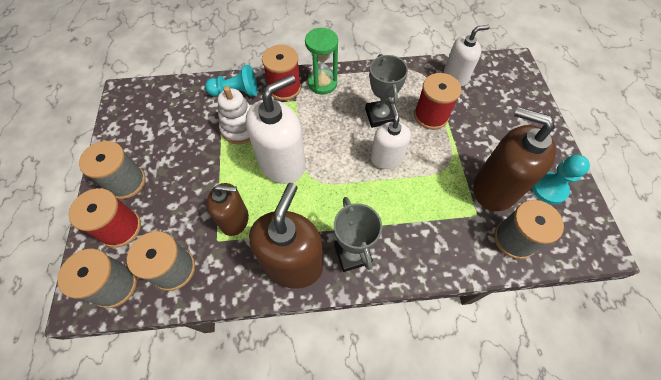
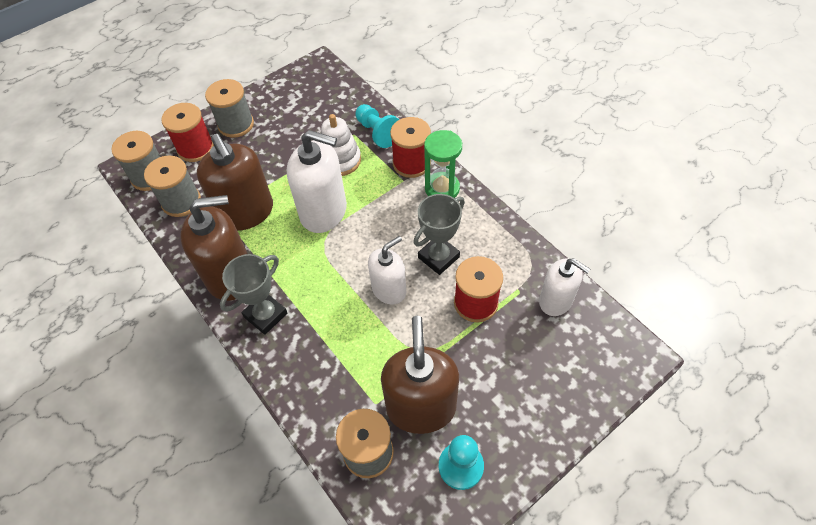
camera: 60 degrees right, 5 degrees down
brown soap dispenser [207,183,249,236] -> brown soap dispenser [197,134,273,231], size x1.60

